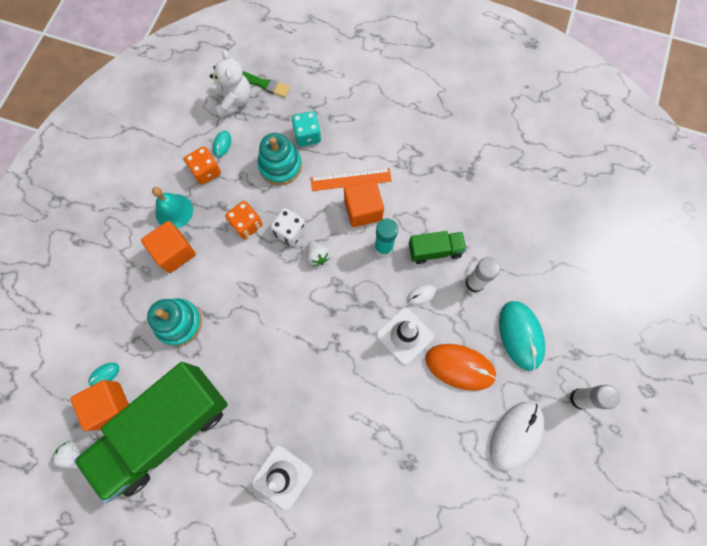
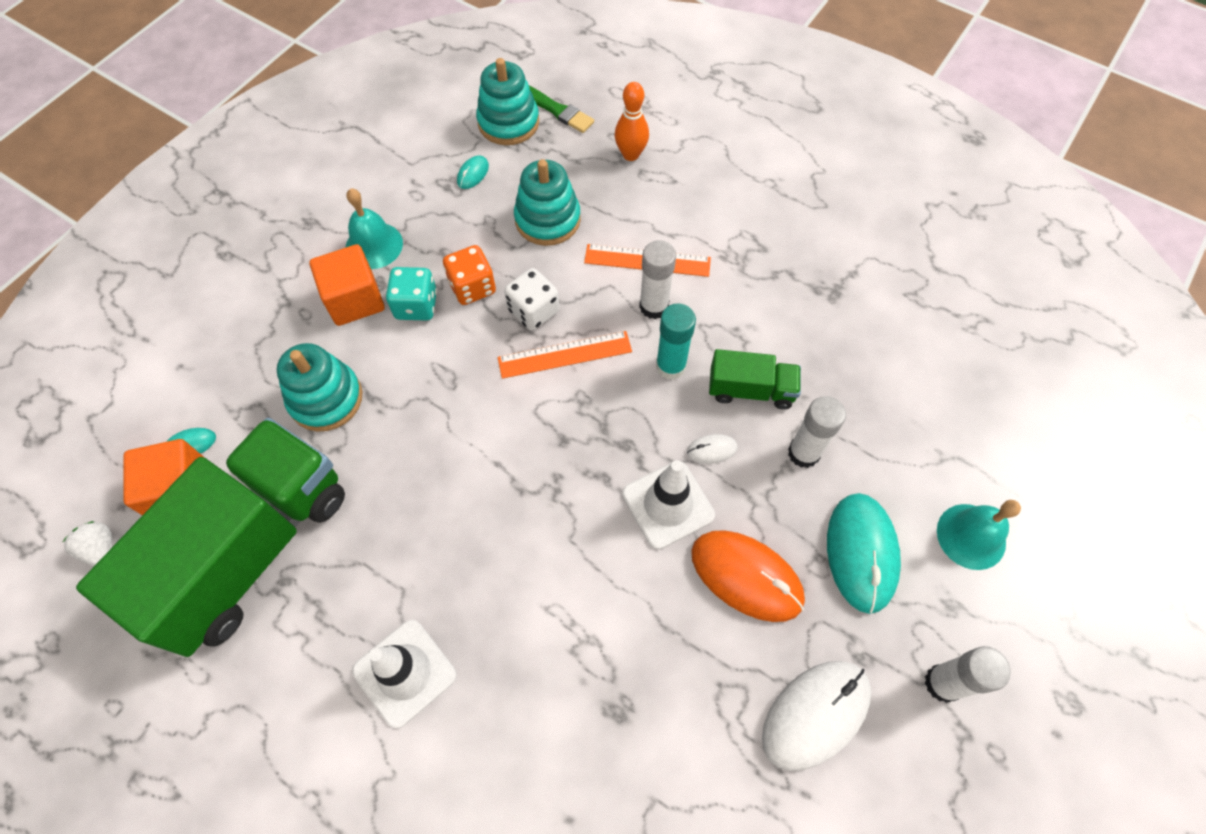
camera: 15 degrees right, 10 degrees down
green truck [74,362,228,503] -> green truck turned 150 degrees clockwise [76,418,345,657]
orange dice [184,146,221,185] -> none
white teddy bear [210,49,251,118] -> turquoise stacking toy [476,58,539,145]
turquoise dice [292,111,321,147] -> turquoise dice moved to [386,267,437,321]
white strawberry [307,241,330,266] -> orange ruler [497,331,632,379]
orange cube [344,180,384,227] -> white glue stick [639,240,676,319]
none -> orange bowling pin [615,82,649,161]
none -> turquoise bell [937,500,1021,570]

